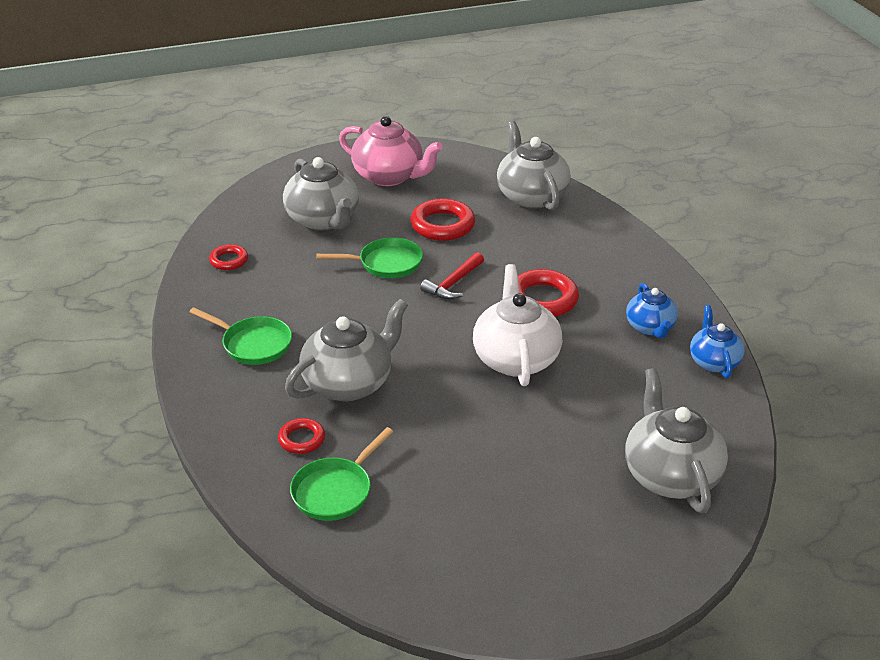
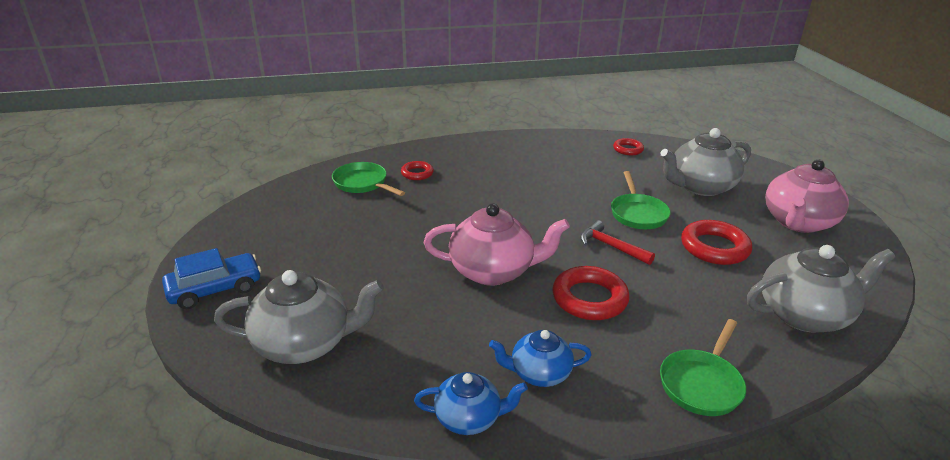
camera: 95 degrees right, 5 degrees down
green pan [189,307,292,365] -> green pan moved to [660,319,746,416]
grey teapot [285,299,408,401] -> none
white teapot [473,264,562,386] -> pink teapot [424,203,570,286]
none -> blue car [162,248,261,309]

